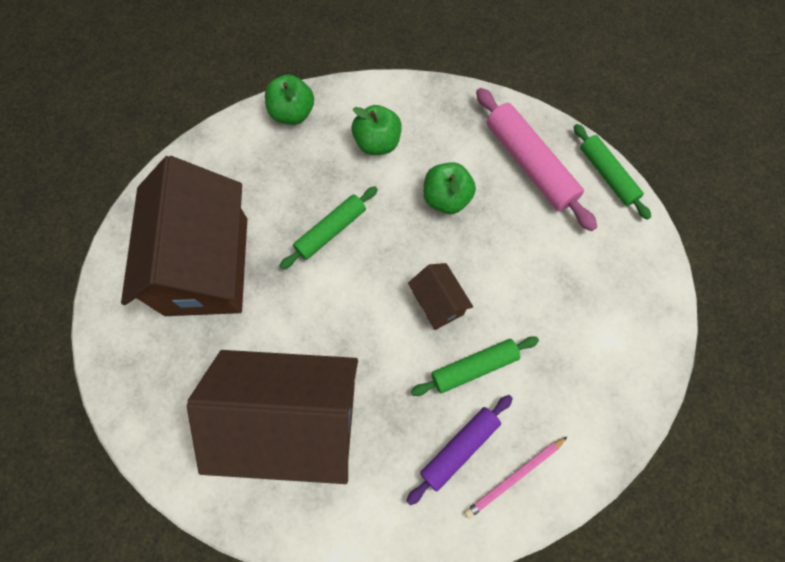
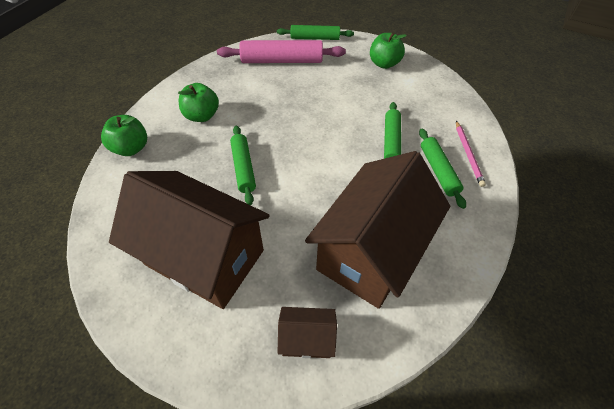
camera: 60 degrees left, 15 degrees down
purple rolling pin [406,395,513,505] -> green rolling pin [419,129,466,209]
brown house [408,263,473,330] -> brown house moved to [278,307,337,358]
green apple [423,162,476,214] -> green apple moved to [370,32,407,69]

